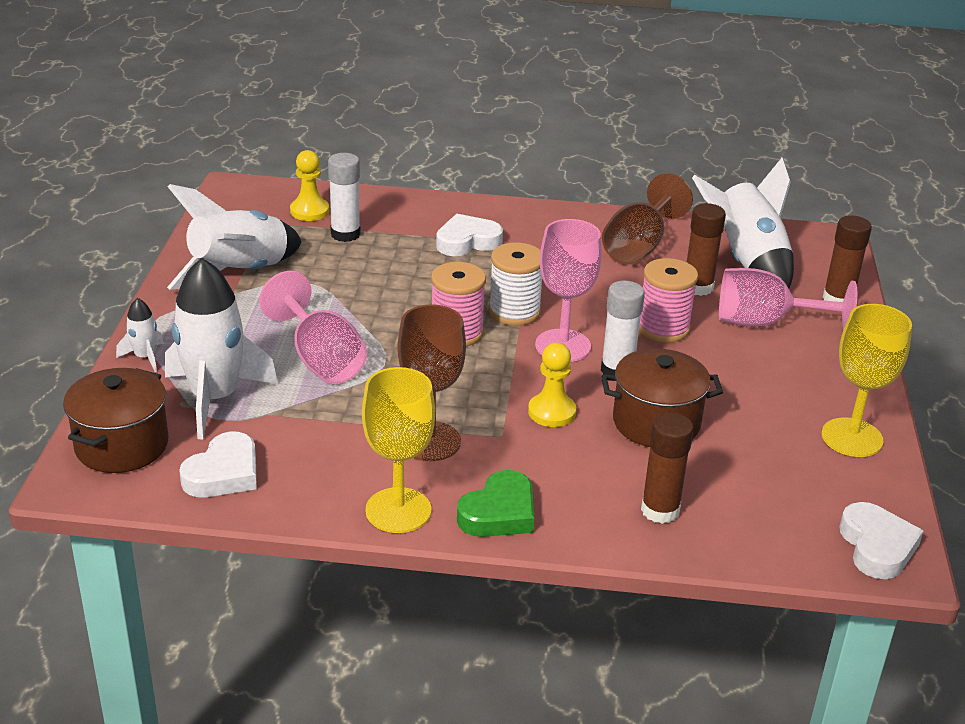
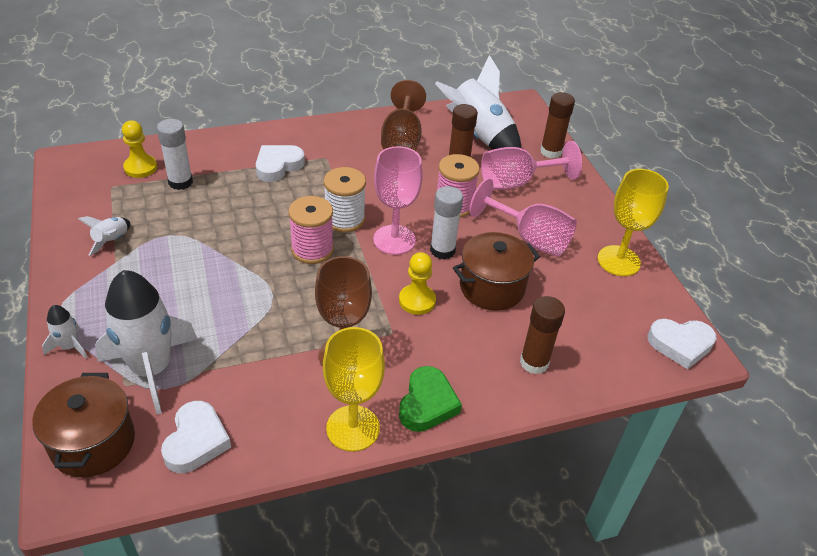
camera: 25 degrees left, 10 degrees up
white rocket [167,184,302,290] -> white rocket [78,216,130,256], size x0.45
pink goblet [259,271,367,384] -> pink goblet moved to [469,178,577,257]
white heart [839,502,923,579] -> white heart turned 120 degrees clockwise [648,319,716,369]

